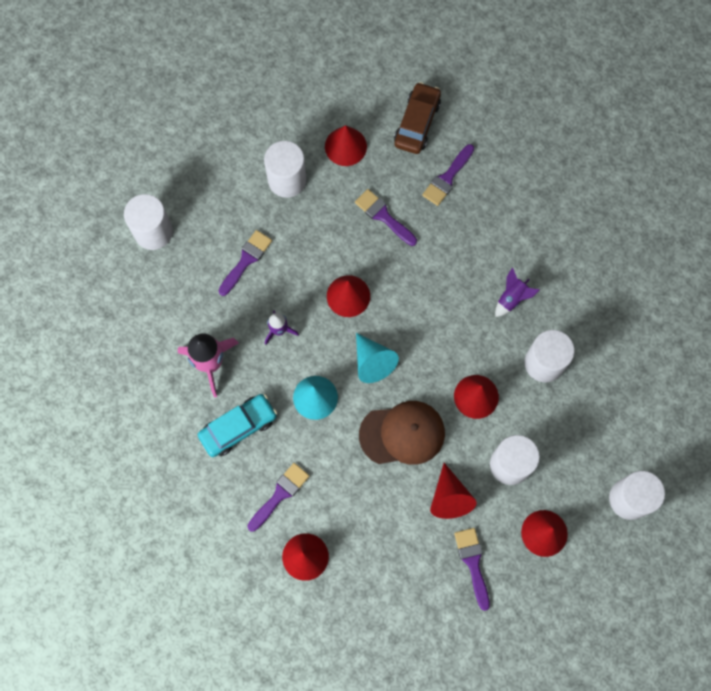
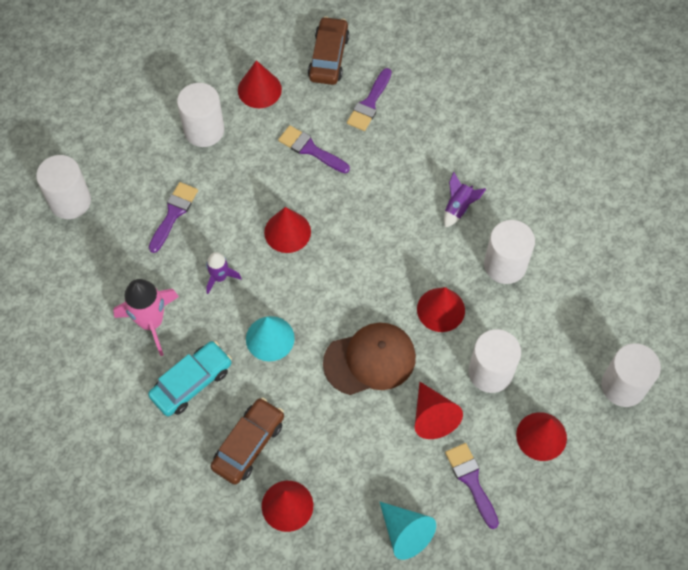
camera: 10 degrees left, 10 degrees down
purple brush [248,463,309,532] -> brown car [210,397,284,485]
turquoise cone [356,333,399,383] -> turquoise cone moved to [380,502,436,560]

